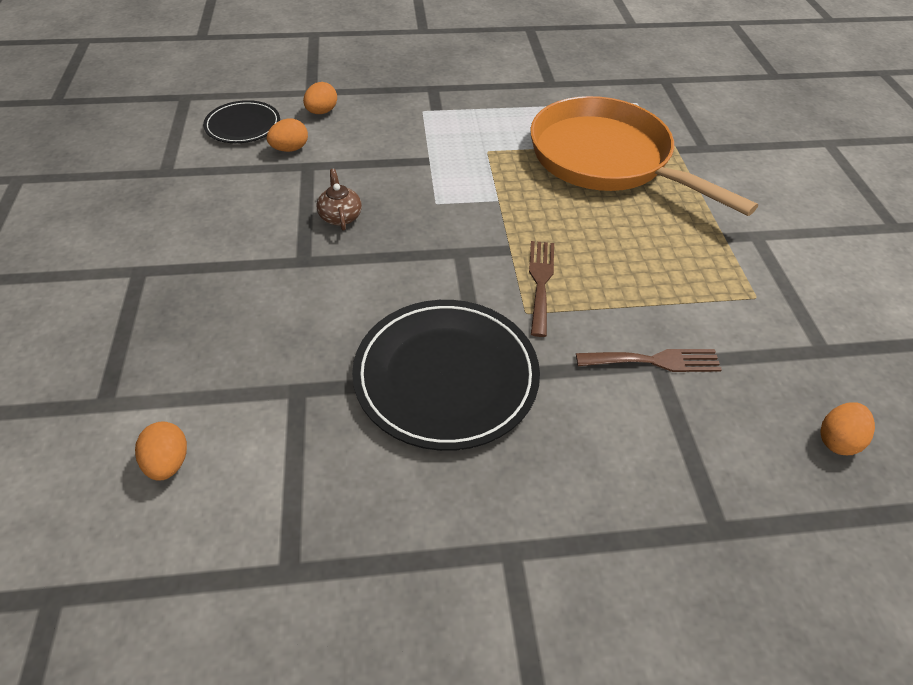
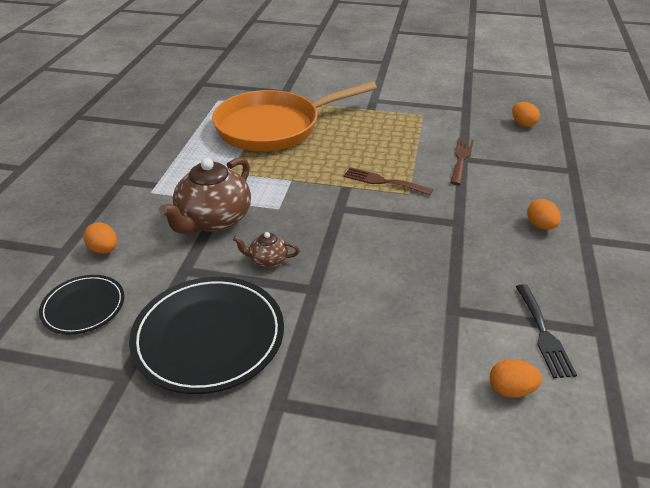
camera: 70 degrees left, 10 degrees down
orange egg [267,118,308,152] -> orange egg moved to [527,199,561,230]
black plate [352,300,540,451] -> black plate moved to [129,277,284,394]
none -> brown teapot [159,157,251,234]
none -> black fork [516,284,577,378]

